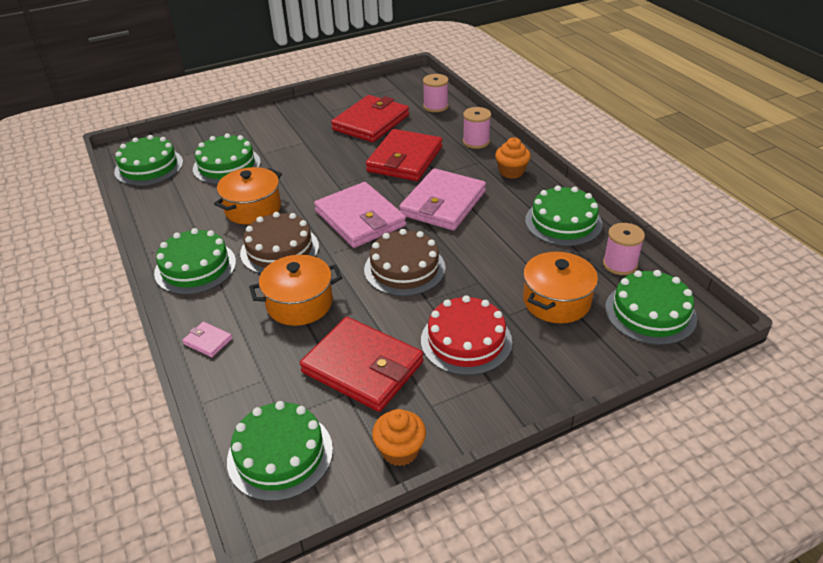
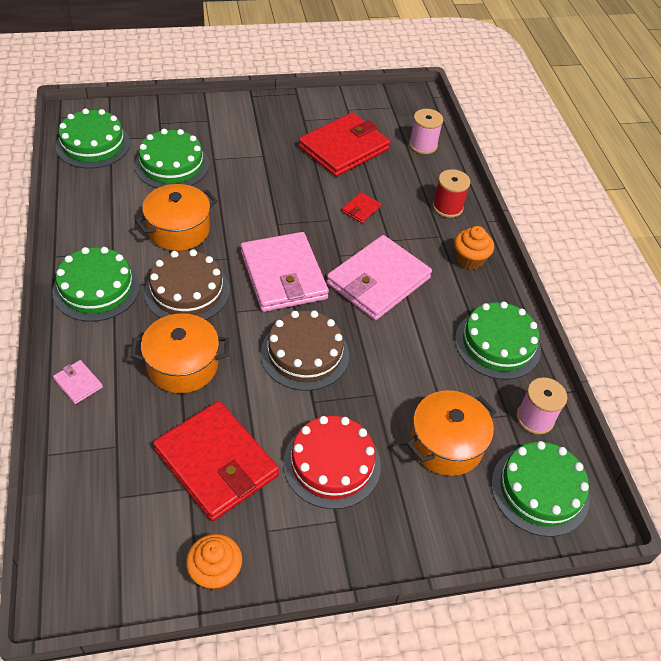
camera: 10 degrees right, 10 degrees up
green cake [227,401,333,501] -> none
red wallet [366,129,442,181] -> red wallet [342,192,381,223], size x0.41
pink spool [463,107,491,149] -> red spool [433,169,470,218]

